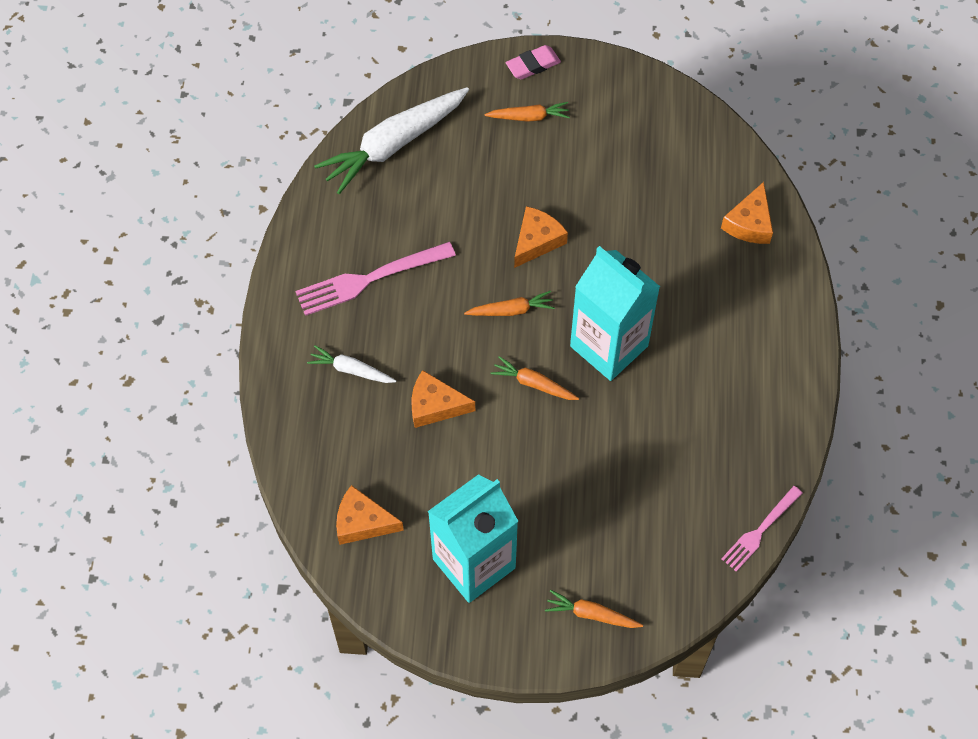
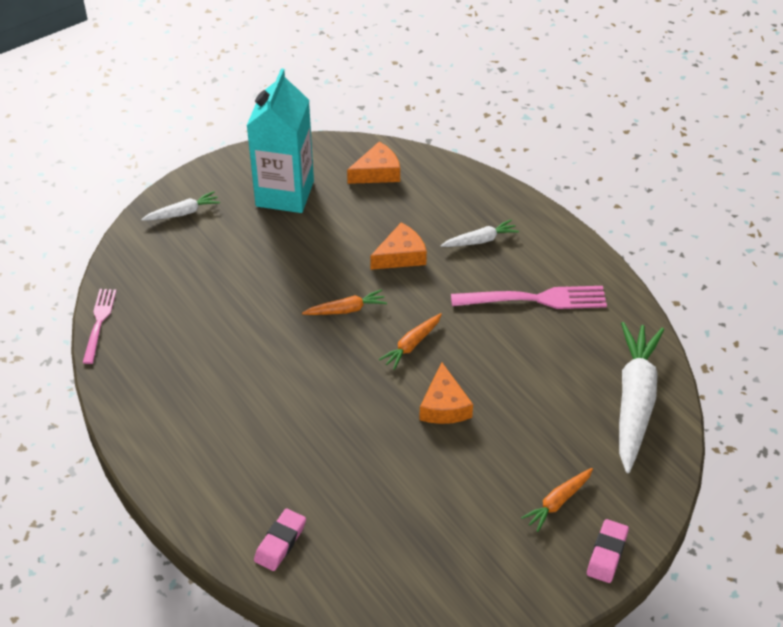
camera: 140 degrees right, 15 degrees down
pink fork [295,242,456,316] -> pink fork turned 60 degrees clockwise [451,286,607,309]
orange carrot [545,590,643,628] -> white carrot [141,191,220,221]
turquoise carton [570,246,660,381] -> none
orange cheese [721,182,773,244] -> pink eraser [254,509,306,571]

